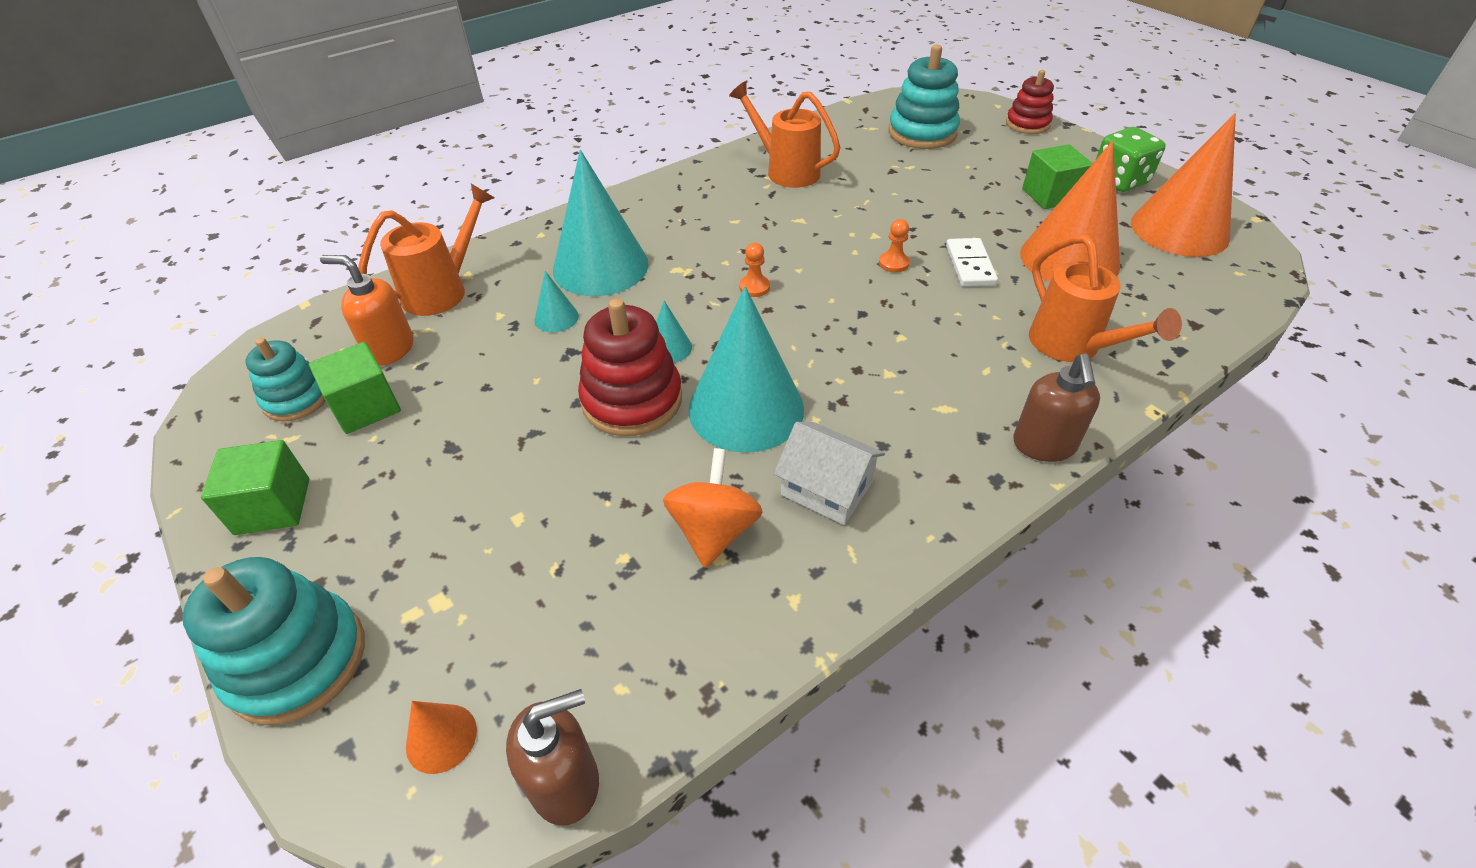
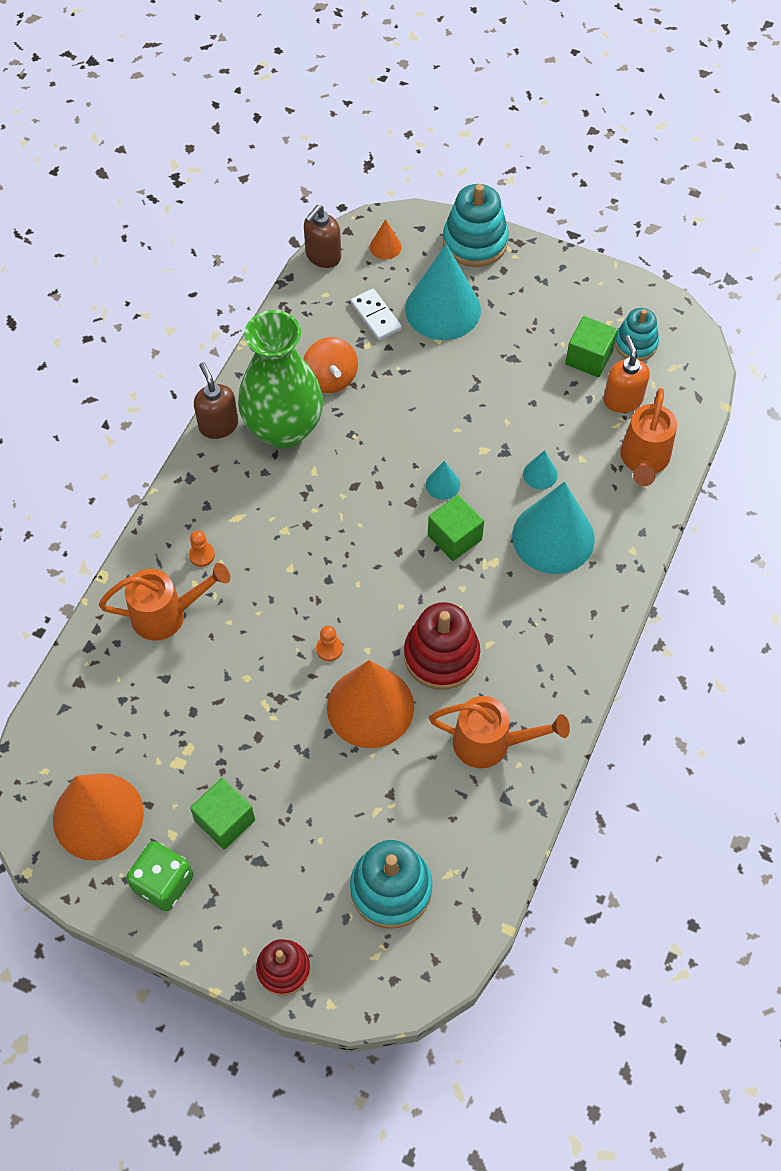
camera: 150 degrees right, 15 degrees up
green cube [201,440,309,535] -> green cube moved to [428,495,484,561]
orange soap dispenser [320,255,414,366] -> orange soap dispenser turned 90 degrees counterclockwise [603,335,650,413]
red stacking toy [578,298,682,436] -> red stacking toy moved to [404,602,480,690]
turquoise cone [688,286,804,453] -> turquoise cone moved to [405,244,481,340]
orange pawn [739,243,770,297] -> orange pawn moved to [189,530,215,567]
white house [774,422,885,525] -> green vase [238,310,323,449]
white domino [946,238,998,287] -> white domino moved to [351,289,402,340]
brown soap dispenser [1013,353,1100,462] -> brown soap dispenser moved to [194,362,238,439]
orange cone [1020,141,1120,282] -> orange cone moved to [327,660,414,748]
orange watering can [1029,235,1182,362] -> orange watering can turned 135 degrees clockwise [99,563,230,641]

